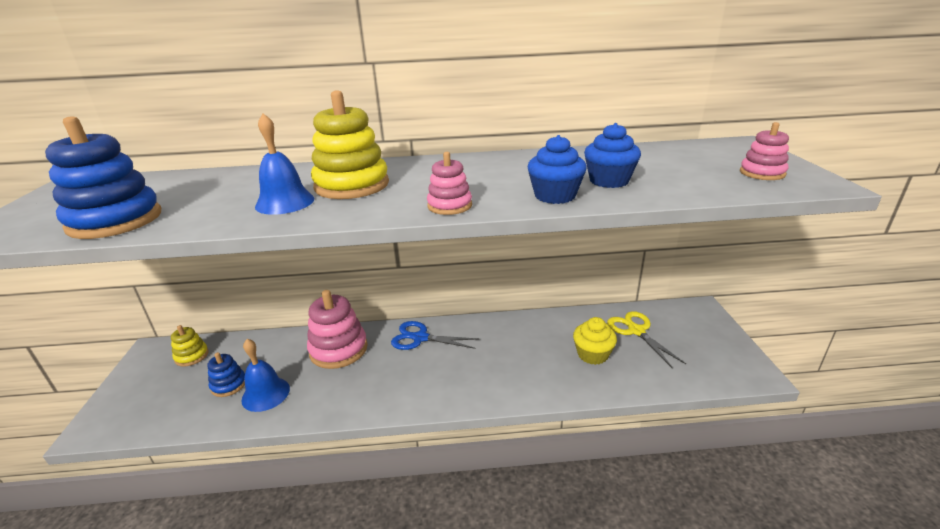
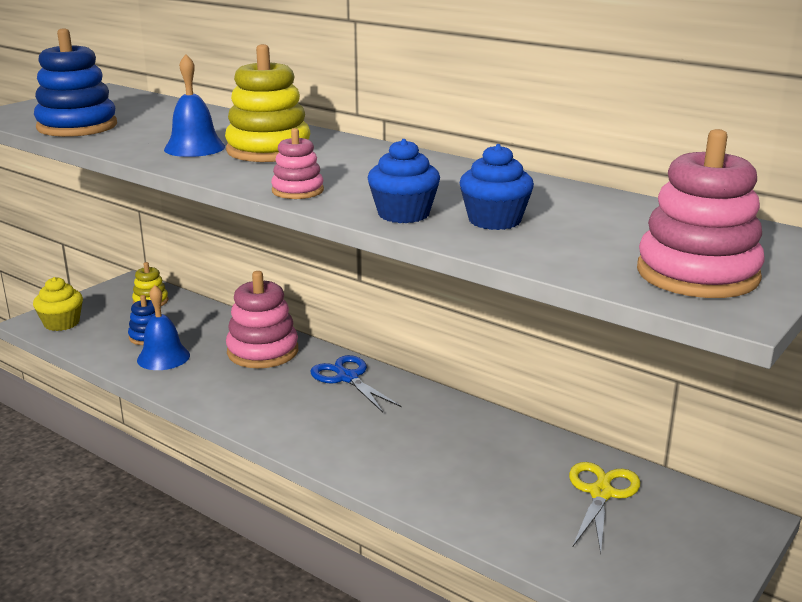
camera: 40 degrees right, 5 degrees down
yellow cupcake [573,317,617,365] -> yellow cupcake moved to [33,277,83,331]
pink stacking toy [740,122,789,180] -> pink stacking toy [637,129,765,298], size x1.85

